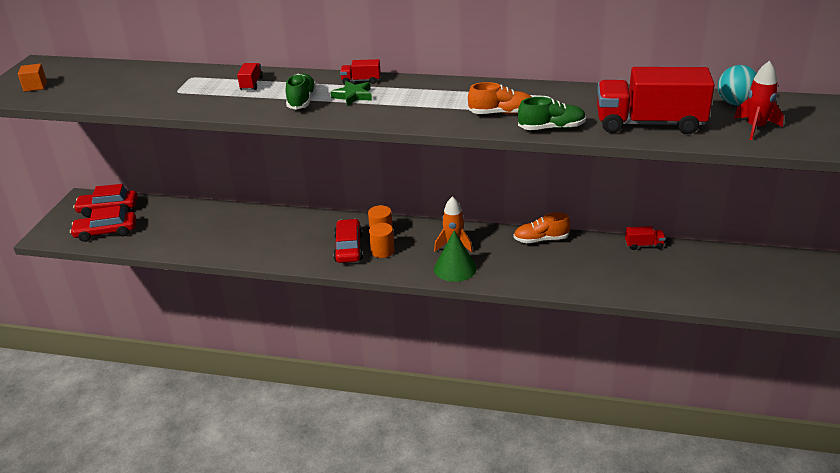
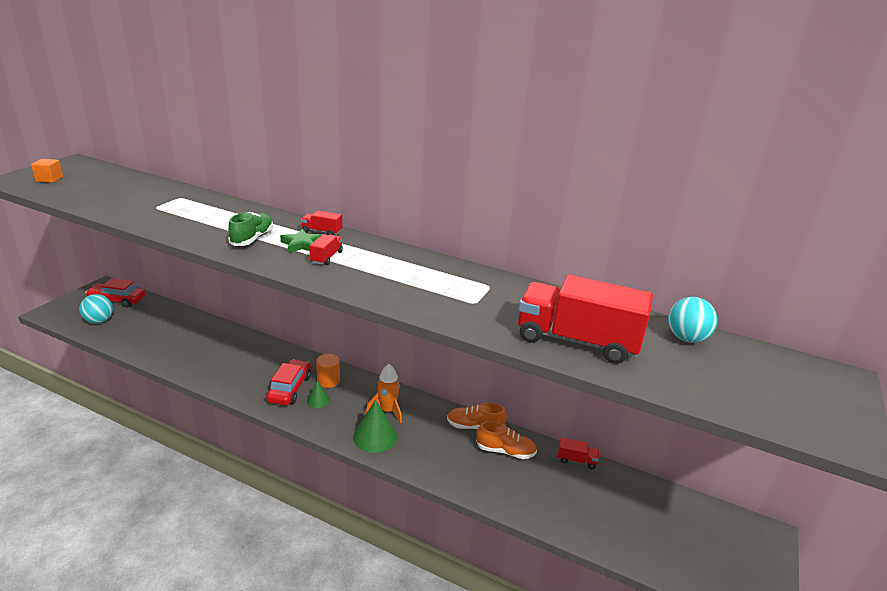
camera: 10 degrees right, 5 degrees down
red car [70,206,136,242] -> turquoise ball [79,294,113,324]
red truck [237,63,263,90] -> red truck moved to [309,234,343,265]
orange cylinder [369,223,395,258] -> green cone [307,381,330,408]
orange shoe [468,82,531,115] -> orange shoe moved to [476,421,537,459]
green shoe [518,97,586,130] -> none
red rocket [734,61,784,140] -> none

